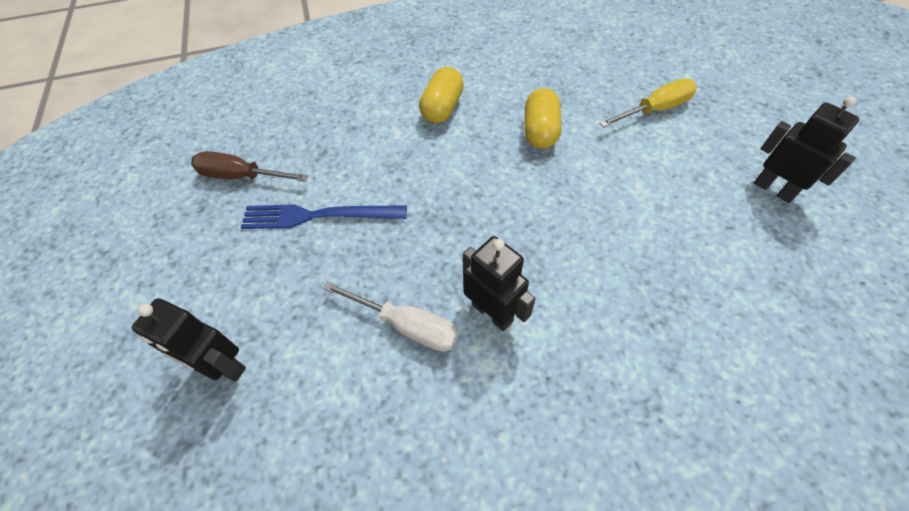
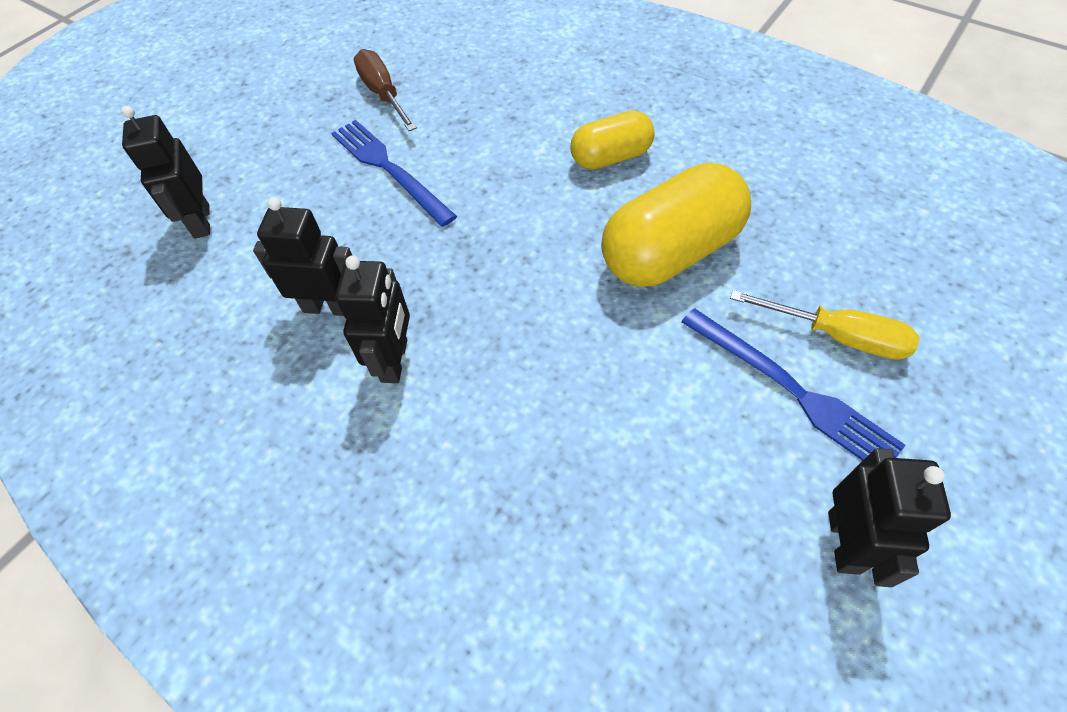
camera: 50 degrees right, 0 degrees up
white screwdriver [323,281,459,352] -> black robot [253,197,352,316]
yellow capsule [525,88,561,149] -> yellow capsule [601,163,751,287], size x1.67
none -> blue fork [681,308,906,461]

